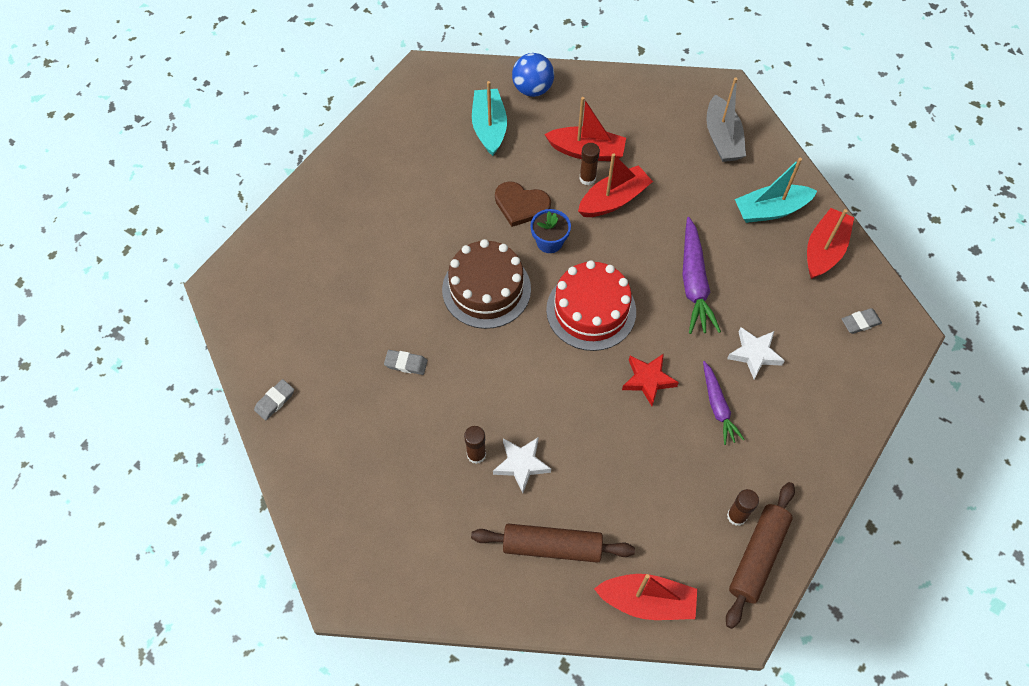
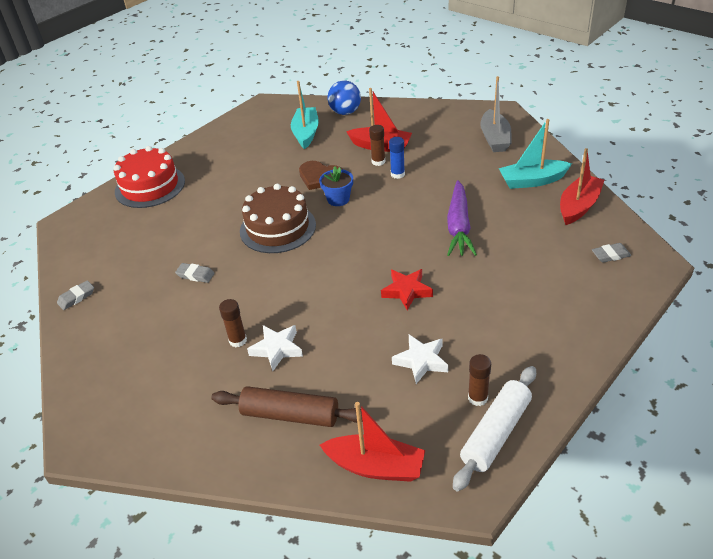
camera: 10 degrees right, 20 degrees down
red cake [546,260,636,351] -> red cake moved to [113,146,185,208]
red boat [578,153,653,217] -> blue glue stick [389,137,405,179]
purple carrot [703,361,745,445] -> none
brown rolling pin [726,482,795,629] -> white rolling pin [453,366,536,492]
white star [727,327,785,379] -> white star moved to [392,335,448,384]

